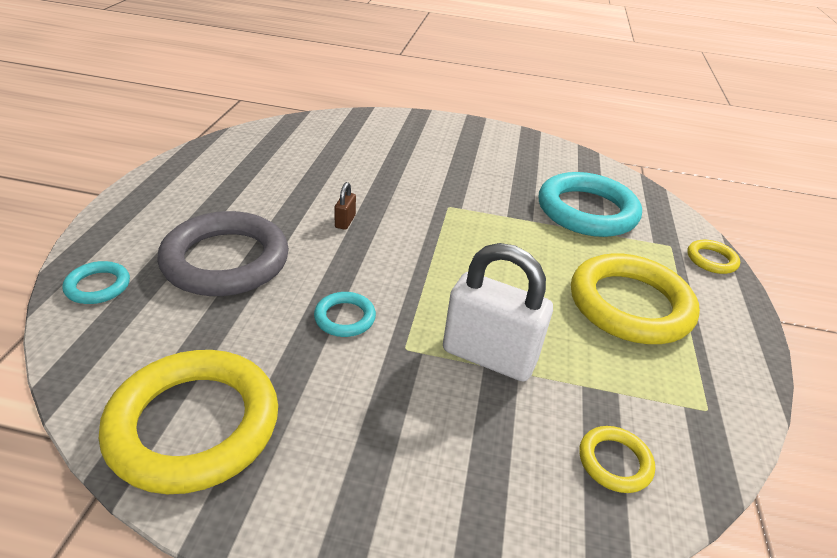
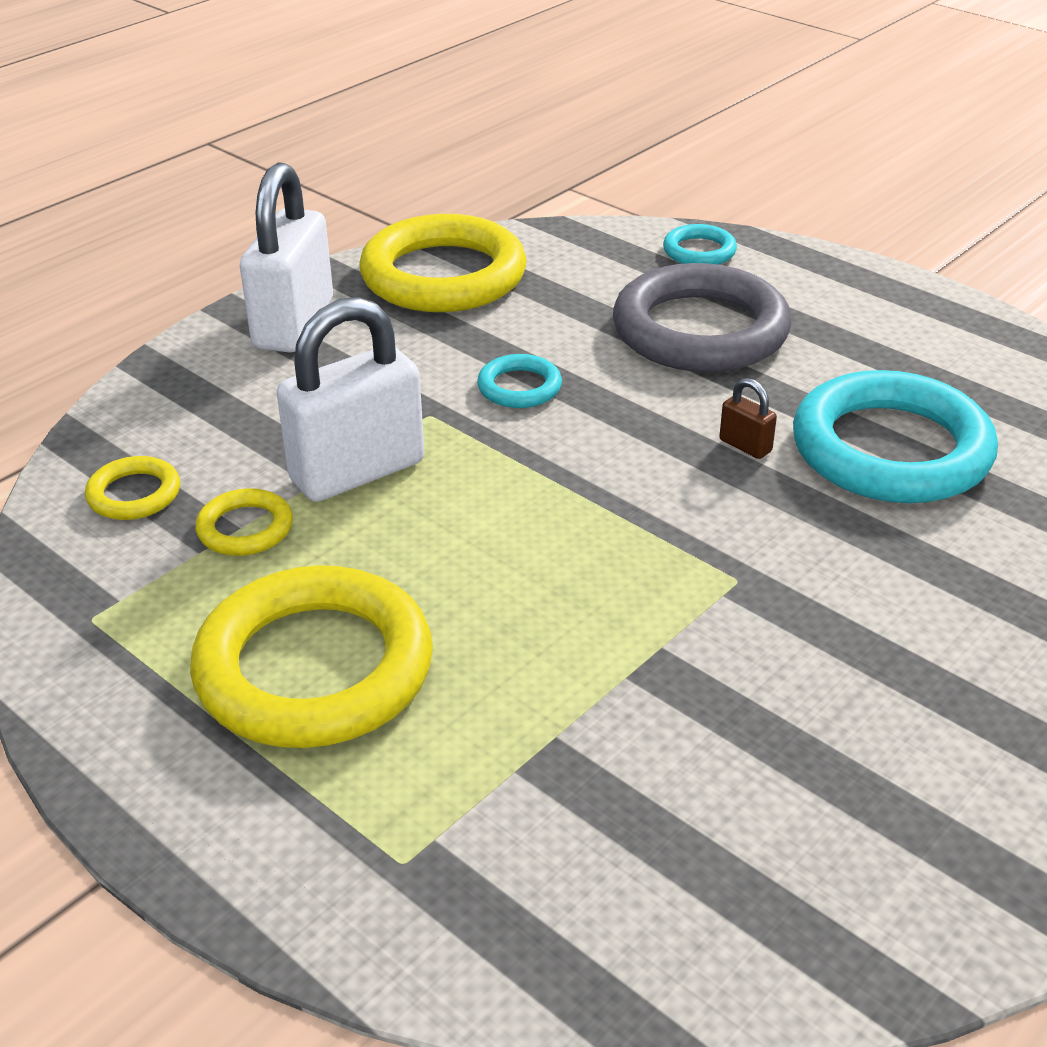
camera: 125 degrees right, 0 degrees up
turquoise ring [539,172,642,237] -> turquoise ring moved to [793,370,998,503]
yellow ring [687,240,740,274] -> yellow ring moved to [195,488,293,556]
none -> white padlock [240,162,333,353]

